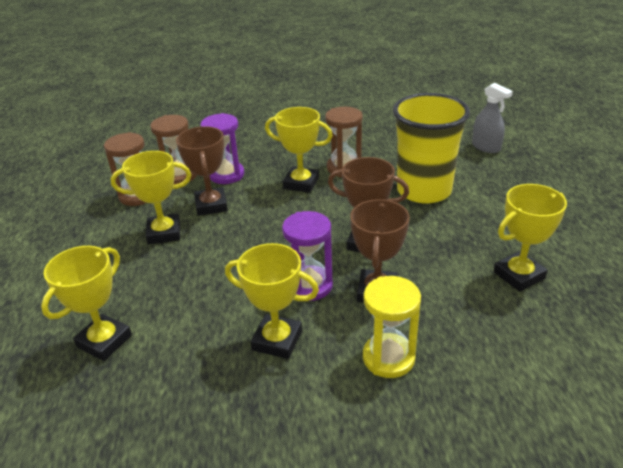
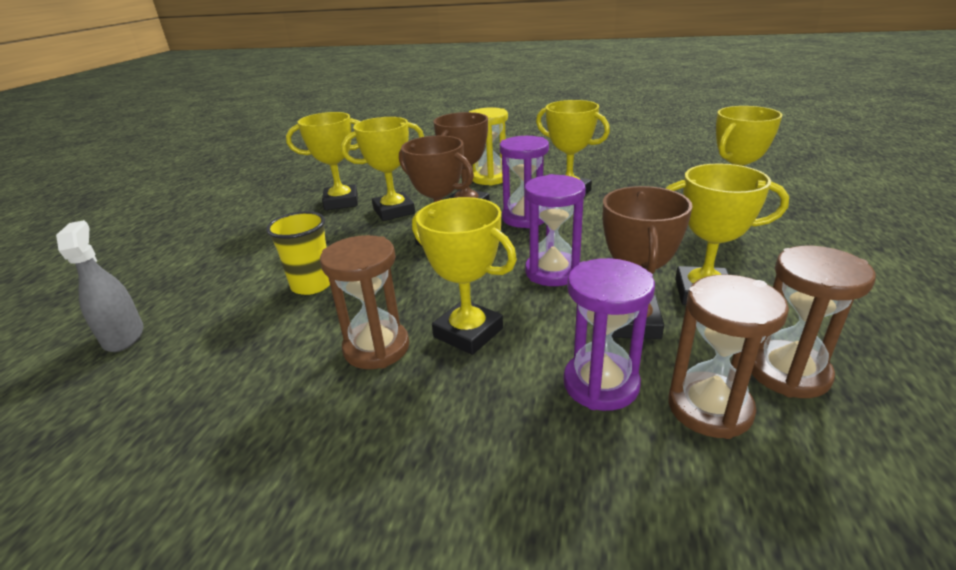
camera: 160 degrees left, 5 degrees down
yellow cup [393,93,470,204] -> yellow cup [266,211,330,295], size x0.53
none -> yellow trophy [341,117,424,221]
none -> purple hourglass [525,174,586,286]

